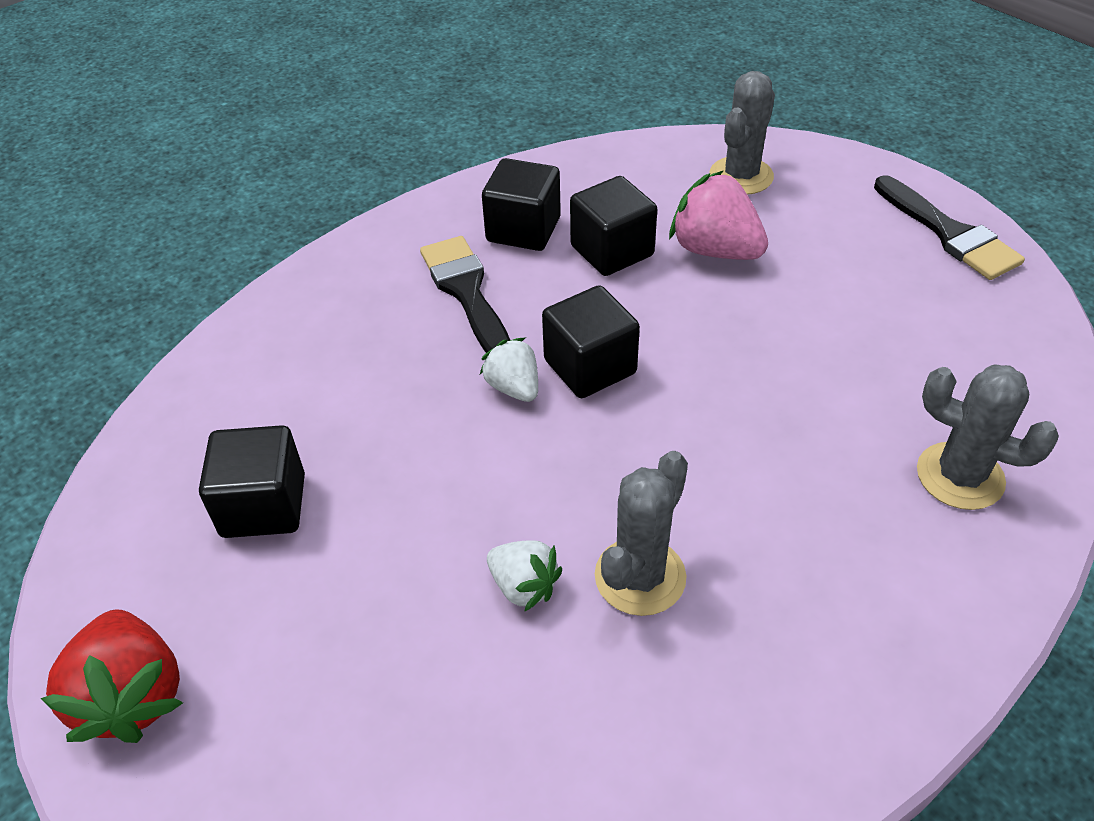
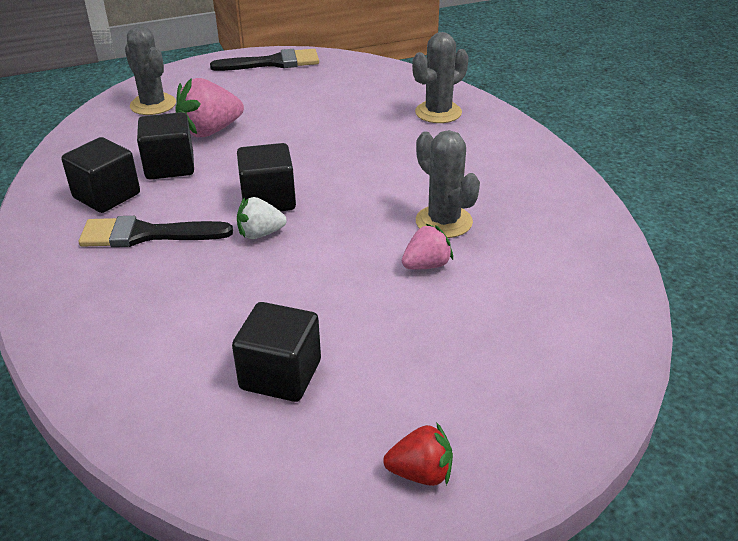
camera: 70 degrees left, 10 degrees down
red strawberry [40,610,183,743] -> red strawberry [383,422,453,486], size x0.60
white strawberry [487,541,562,612] -> pink strawberry [402,224,453,269]

